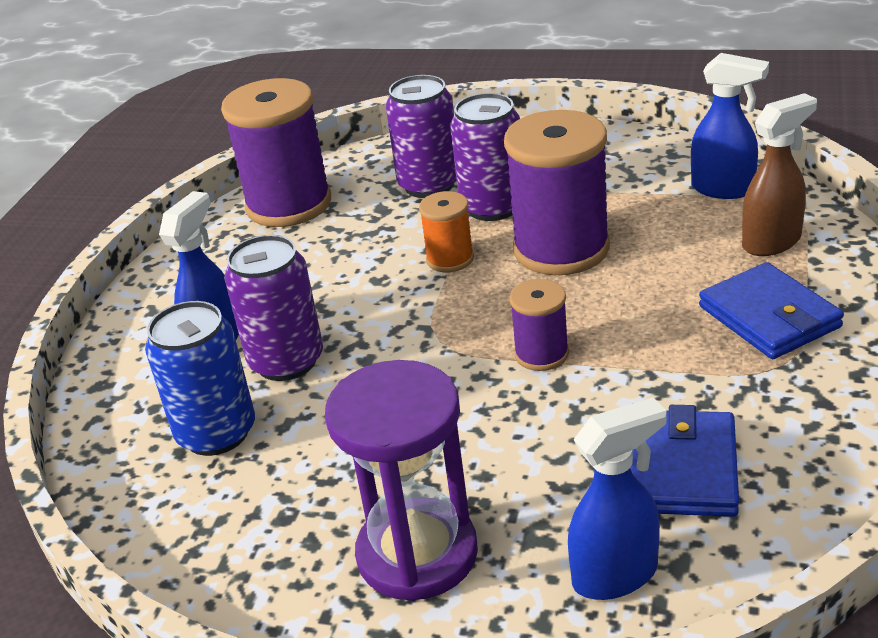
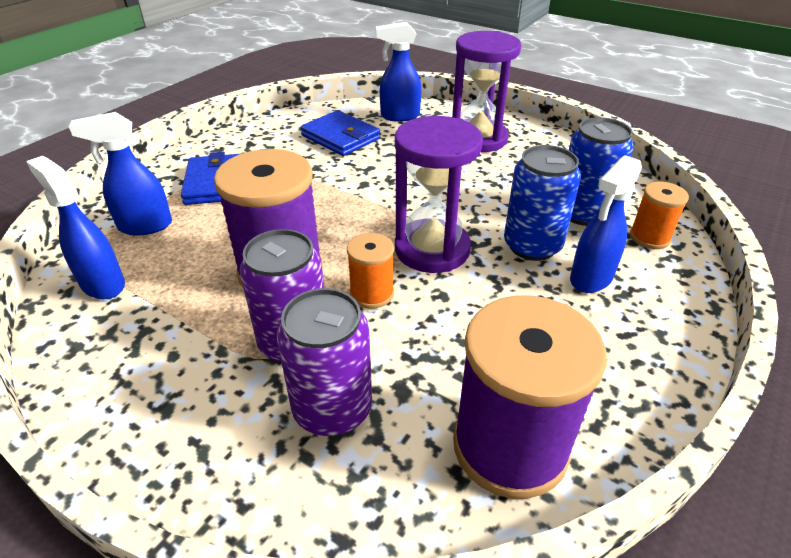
camera: 165 degrees left, 5 degrees up
purple can [225,235,323,381] -> blue can [504,145,581,261]
purple spool [510,279,569,371] -> none
blue wallet [630,405,739,517] -> blue wallet turned 75 degrees counterclockwise [300,110,380,156]
brown spray bottle [742,93,817,256] -> blue spray bottle [69,112,172,236]
none -> purple hourglass [395,116,483,273]
none -> orange spool [630,182,689,249]

